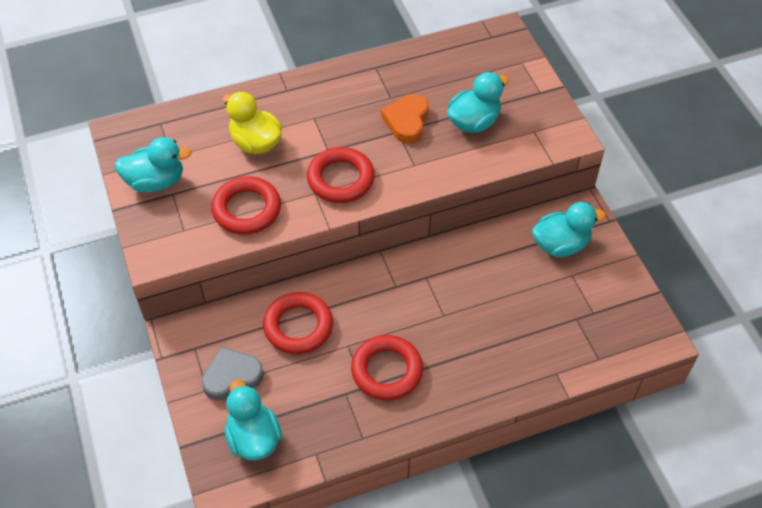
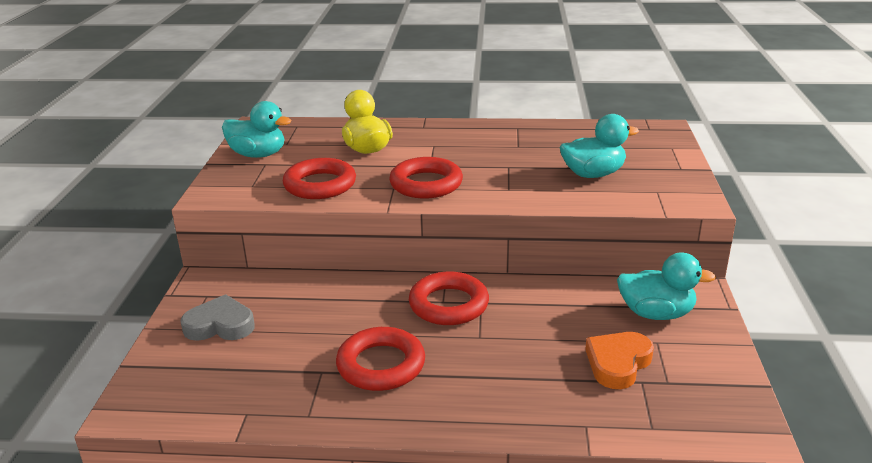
camera: 25 degrees right, 25 degrees down
turquoise duck [225,380,282,461] -> none
red ring [263,292,333,354] -> red ring moved to [409,272,489,325]
orange heart [381,95,429,143] -> orange heart moved to [585,332,654,389]

